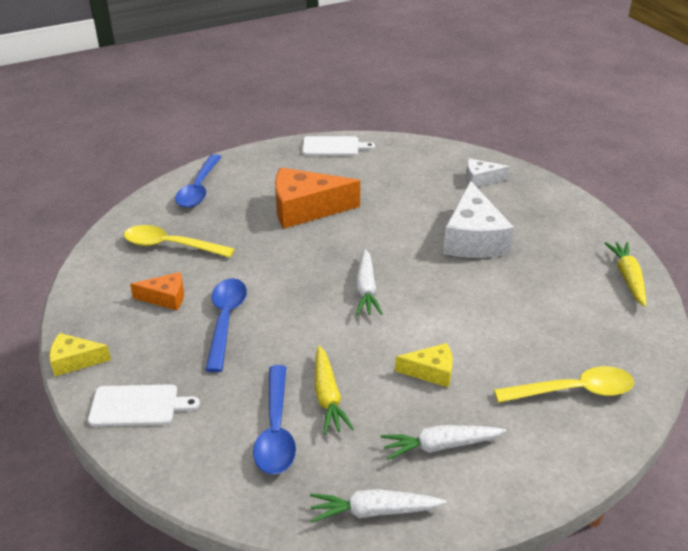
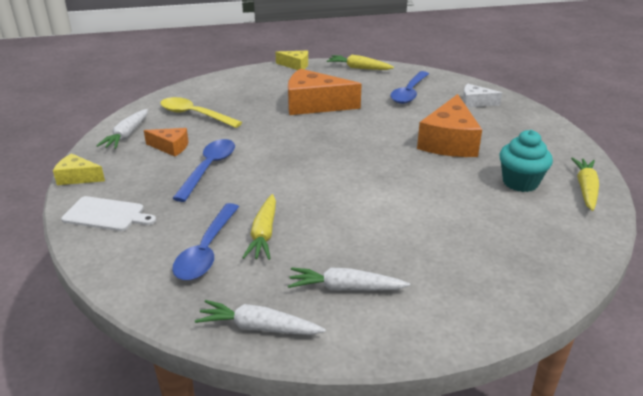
camera: 15 degrees right, 5 degrees down
blue spoon [175,154,221,208] -> blue spoon moved to [390,71,429,104]
white cutting board [303,136,375,156] -> yellow carrot [327,55,394,70]
white carrot [355,249,383,315] -> white carrot moved to [96,109,148,149]
yellow cheese [395,343,453,387] -> yellow cheese moved to [275,51,308,70]
white cheese [443,181,514,258] -> orange cheese [417,94,482,157]
yellow spoon [494,366,634,403] -> none
none -> turquoise cupcake [499,130,553,192]

